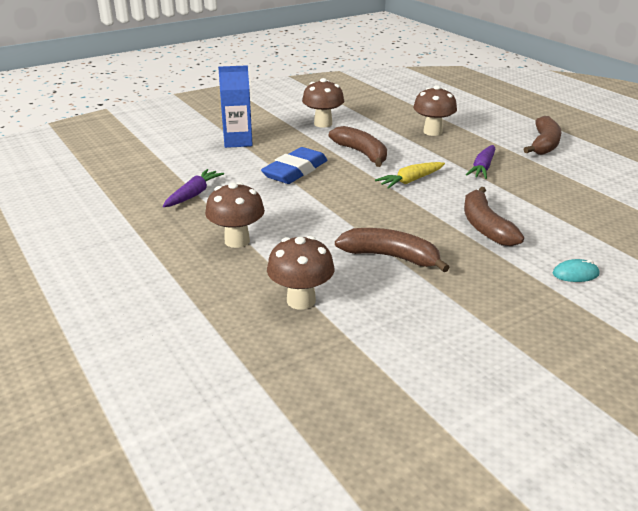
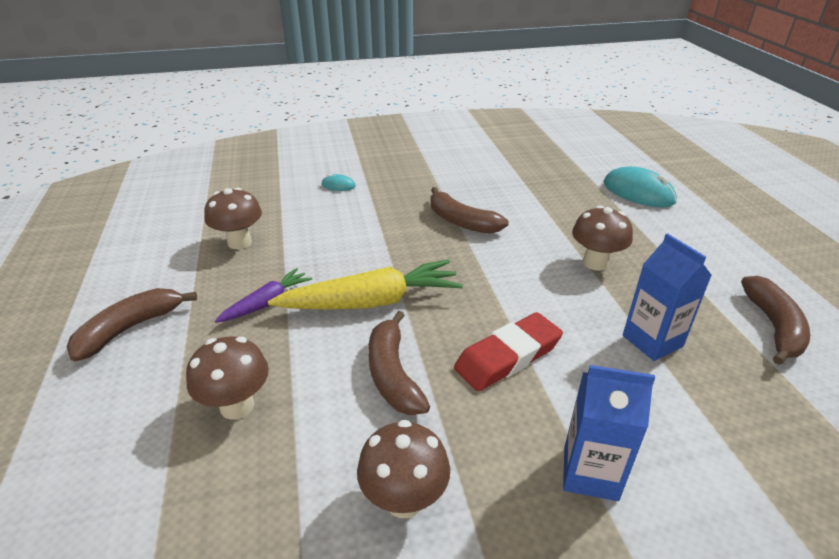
camera: 160 degrees left, 5 degrees up
purple carrot [163,169,224,207] -> blue carton [623,233,712,361]
blue eraser [261,147,328,184] -> red eraser [454,312,563,391]
brown mushroom [267,236,335,310] -> brown mushroom moved to [204,187,262,249]
yellow carrot [375,162,445,189] -> yellow carrot [268,259,463,310], size x1.80
brown banana [464,187,524,246] -> brown banana moved to [741,276,810,365]
none -> turquoise mouse [604,166,677,208]

